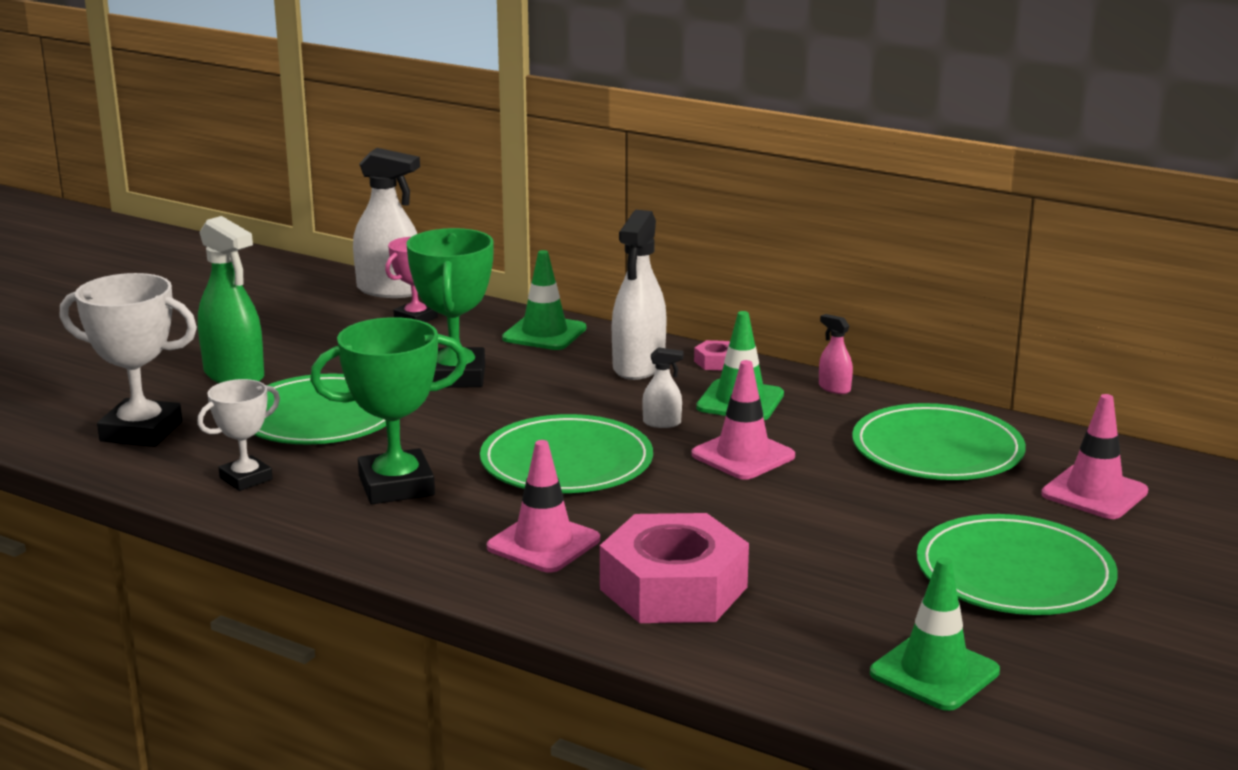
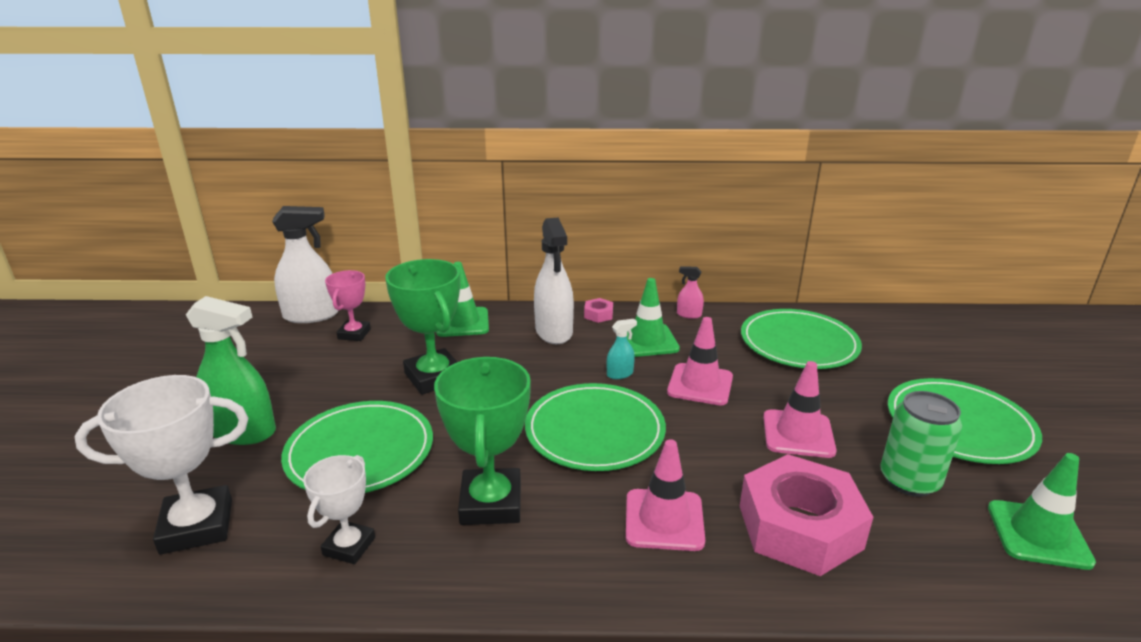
camera: 30 degrees left, 5 degrees up
green trophy [310,317,467,504] -> green trophy turned 45 degrees counterclockwise [434,357,531,525]
white spray bottle [642,347,684,428] -> turquoise spray bottle [607,319,637,379]
pink traffic cone [1041,394,1148,519] -> pink traffic cone moved to [763,361,837,458]
none -> green can [880,391,962,497]

